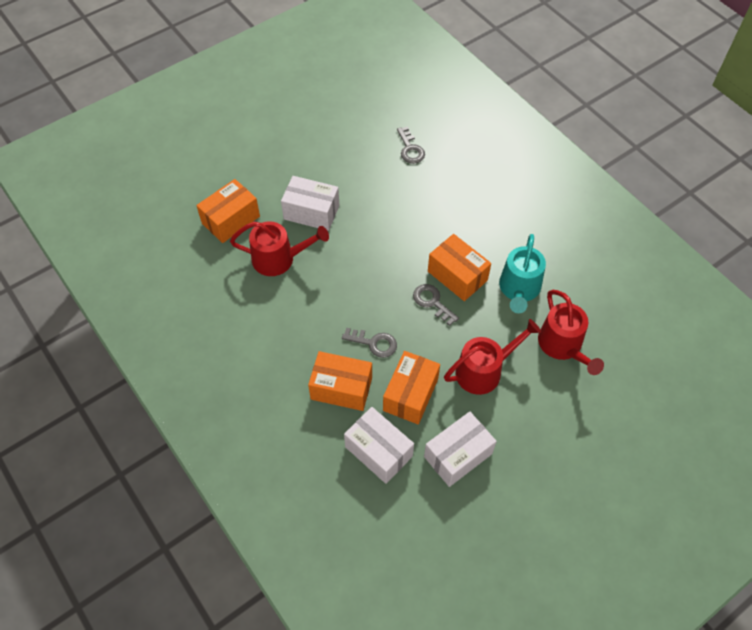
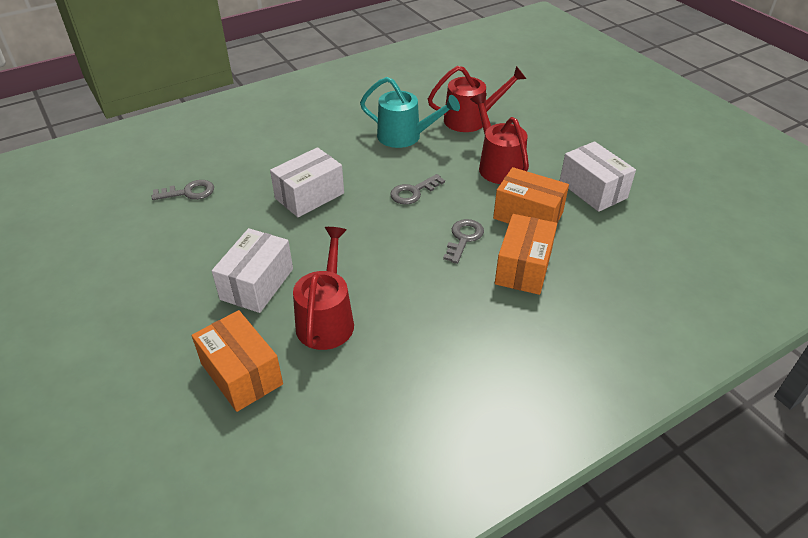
camera: 85 degrees left, 15 degrees down
white box [344,407,414,484] -> white box moved to [270,147,344,217]
orange box [428,234,491,301] -> none

